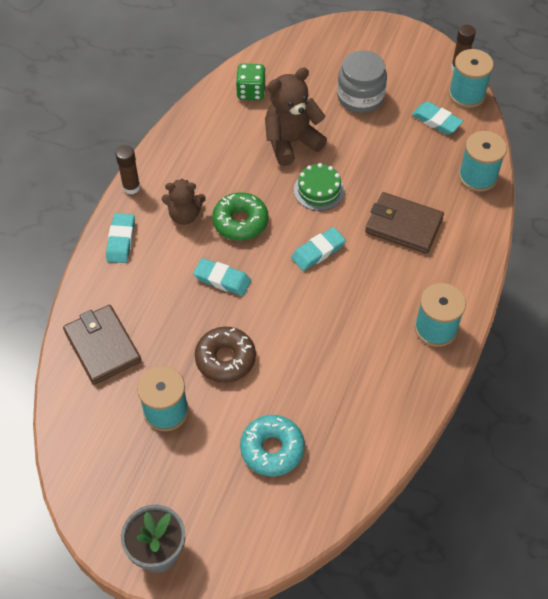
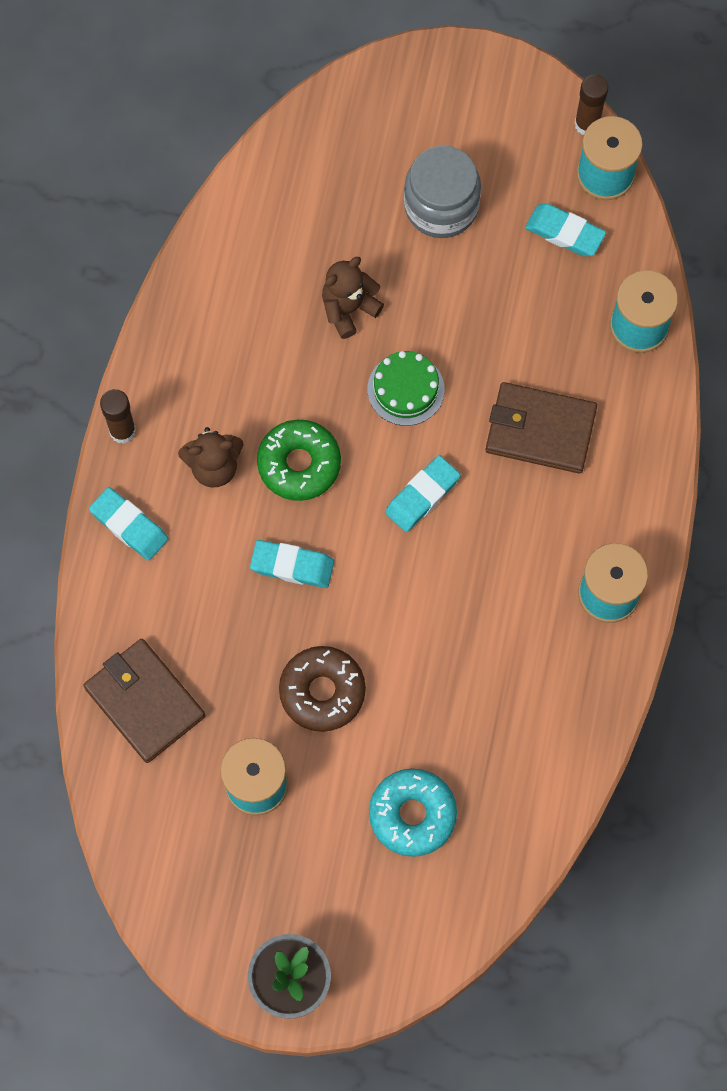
camera: 10 degrees left, 15 degrees up
turquoise eraser [106,213,135,263] -> turquoise eraser turned 45 degrees counterclockwise [89,487,168,560]
green dice [236,63,266,100] -> none
brown teddy bear [265,68,327,166] -> brown teddy bear [322,257,384,339], size x0.64

